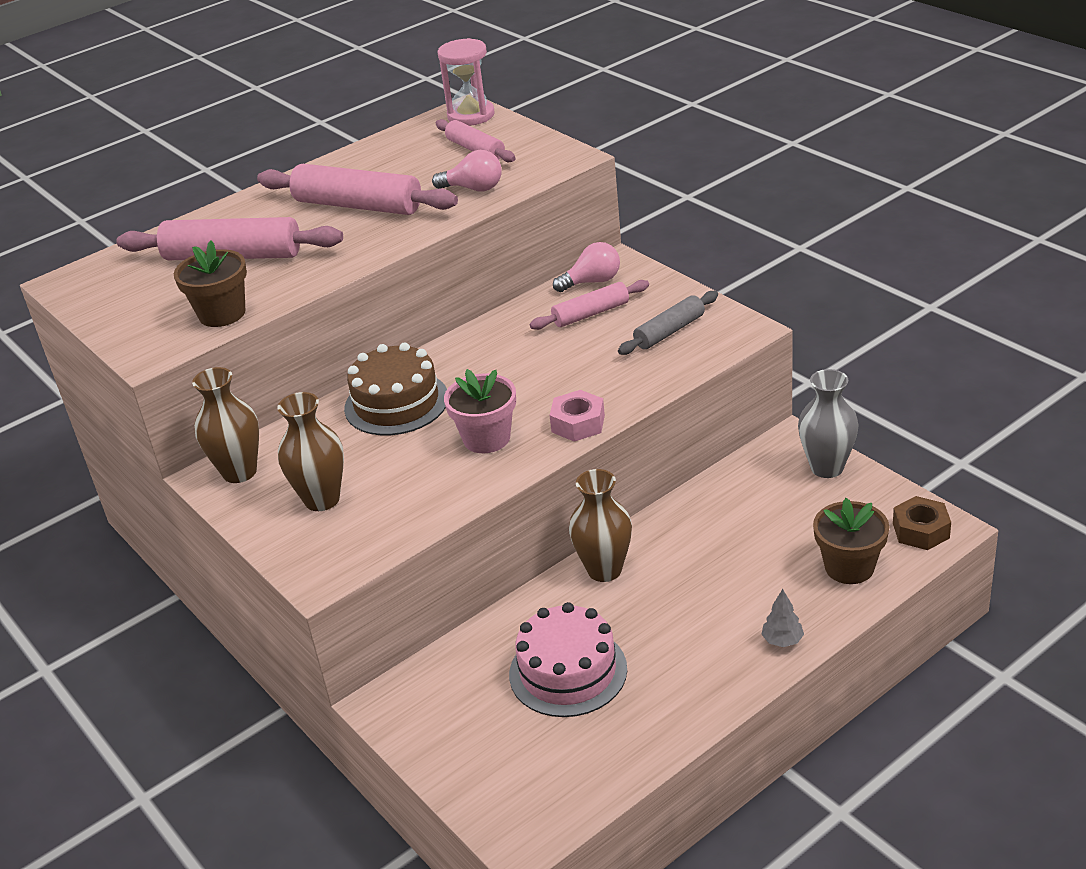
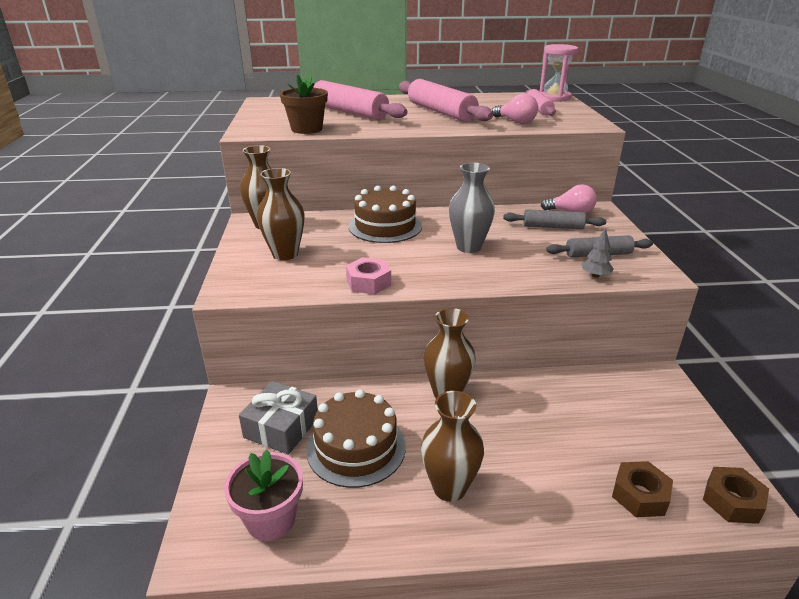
camera: 30 degrees right, 5 degrees down
pink flower pot [444,369,516,453] -> pink flower pot moved to [224,450,303,541]
pink cake [509,602,627,717] -> brown cake [306,389,406,488]
pink rolling pin [530,280,649,330] -> grey rolling pin [503,209,606,229]
pink nut [549,390,605,442] -> pink nut moved to [346,257,391,294]
grey tree [761,589,804,647] -> grey tree moved to [582,228,613,278]
grey vase [798,369,858,478] -> grey vase moved to [449,163,495,253]
brown flower pot [813,498,889,584] -> brown nut [612,461,673,517]
none -> grey gift [239,381,318,455]
none -> brown vase [421,391,484,502]

